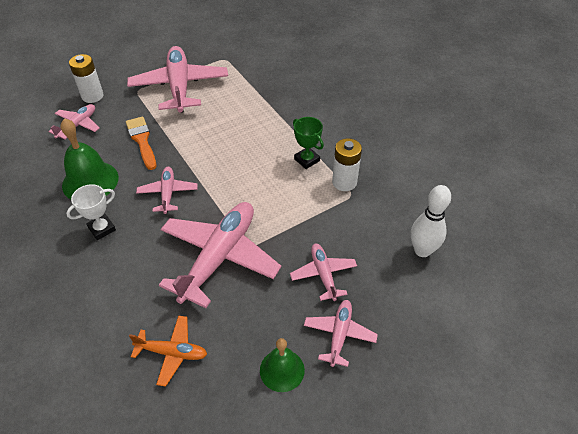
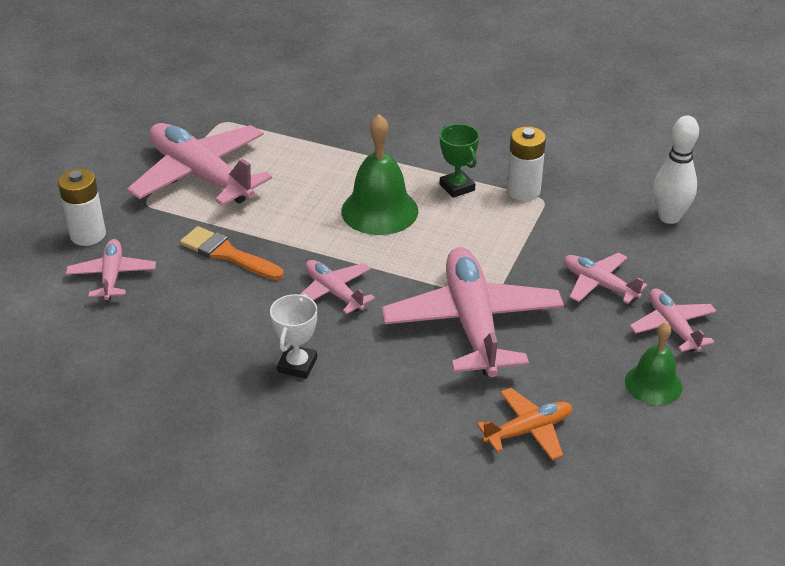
camera: 35 degrees left, 10 degrees down
green bell [61,118,119,199] -> green bell moved to [341,114,418,235]
green trophy [293,117,324,169] -> green trophy turned 45 degrees clockwise [440,124,479,198]

